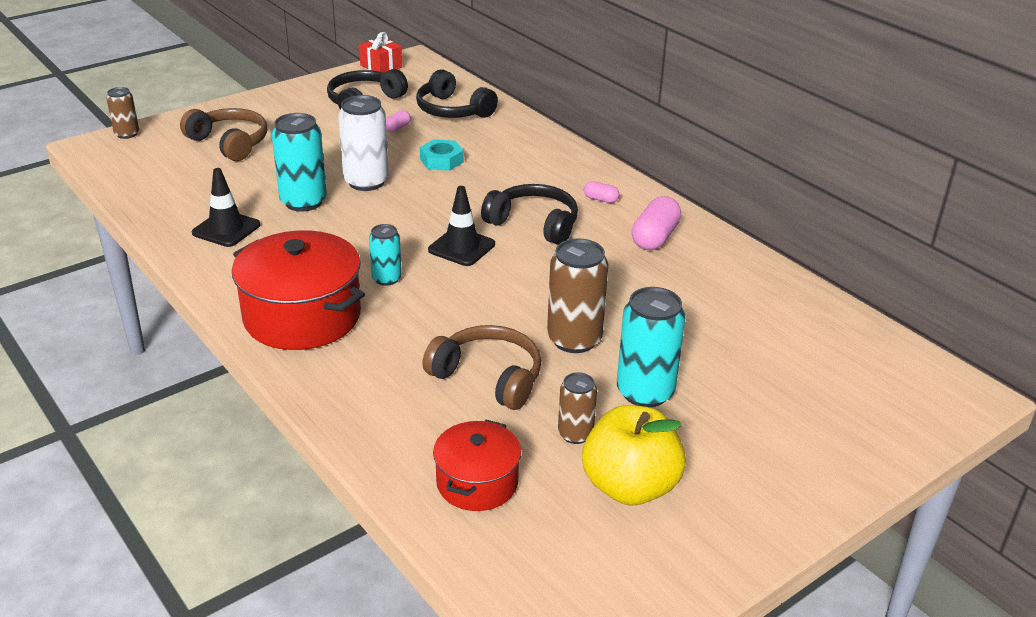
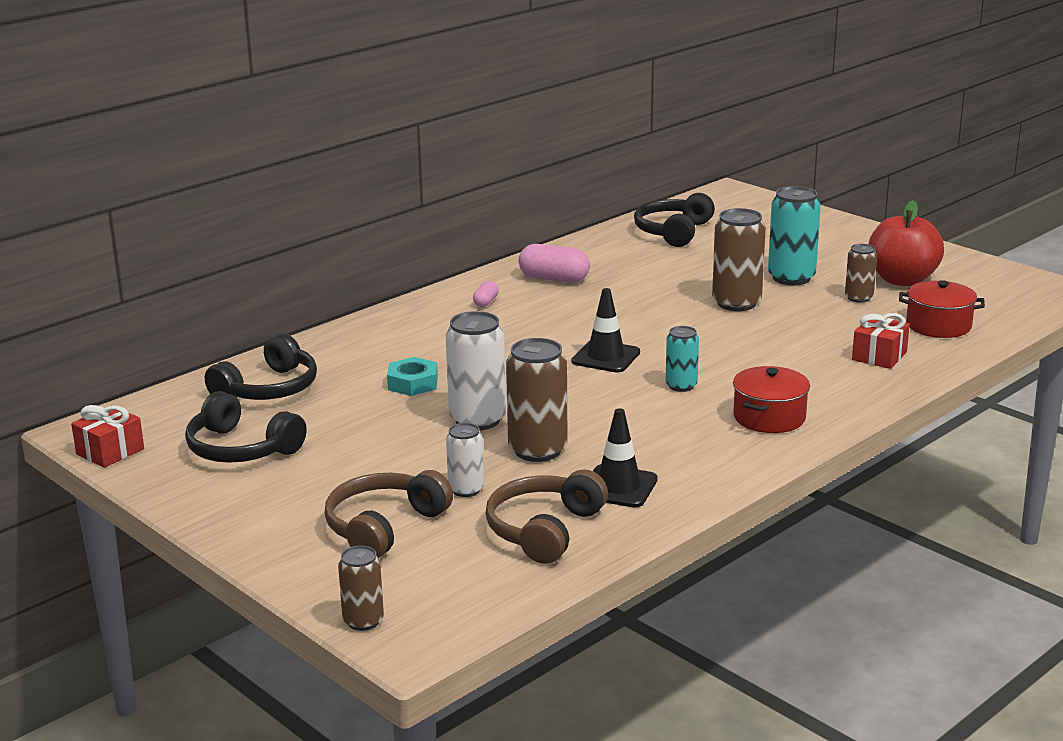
camera: 95 degrees left, 10 degrees down
red pot [232,230,365,350] -> red pot [733,366,810,433], size x0.58
turquoise can [272,113,327,212] -> brown can [506,338,567,462]
pink capsule [386,110,411,132] -> none
brown headphones [422,325,541,410] -> brown headphones moved to [485,469,608,564]
black headphones [481,184,578,245] -> black headphones moved to [634,193,715,247]
yellow apple [582,405,686,506] -> red apple [869,200,944,286]
none -> white can [446,423,484,497]
none -> red gift [852,313,910,369]

